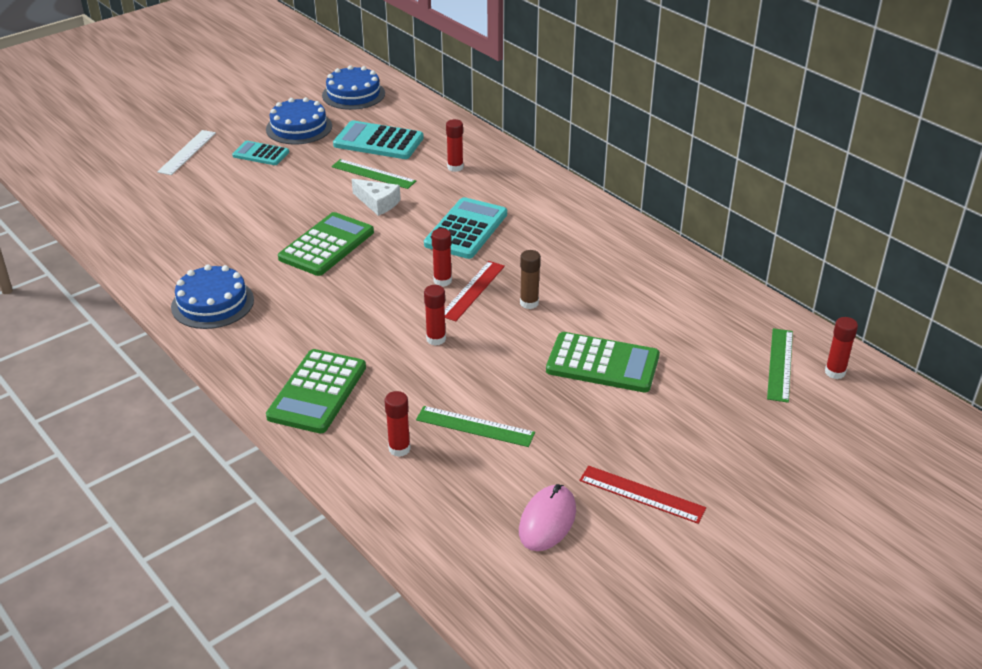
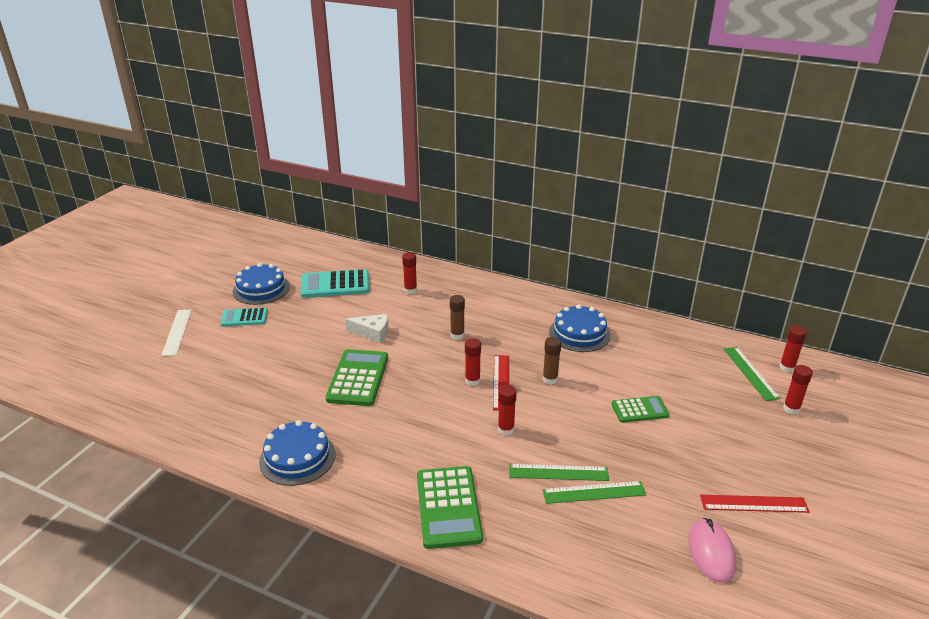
camera: 25 degrees left, 5 degrees down
blue cake [322,65,385,110] -> blue cake moved to [549,305,611,352]
green ruler [331,159,416,189] -> green ruler moved to [509,464,609,481]
red glue stick [385,391,411,457] -> red glue stick moved to [783,365,813,415]
turquoise calculator [424,197,507,259] -> brown glue stick [450,295,465,340]
green calculator [546,332,660,393] -> green calculator [612,396,669,423], size x0.61

